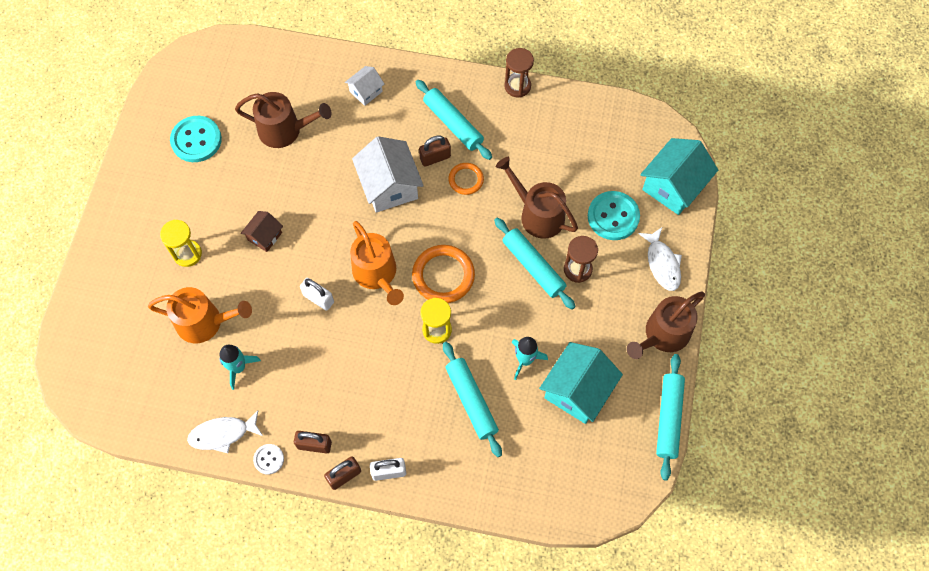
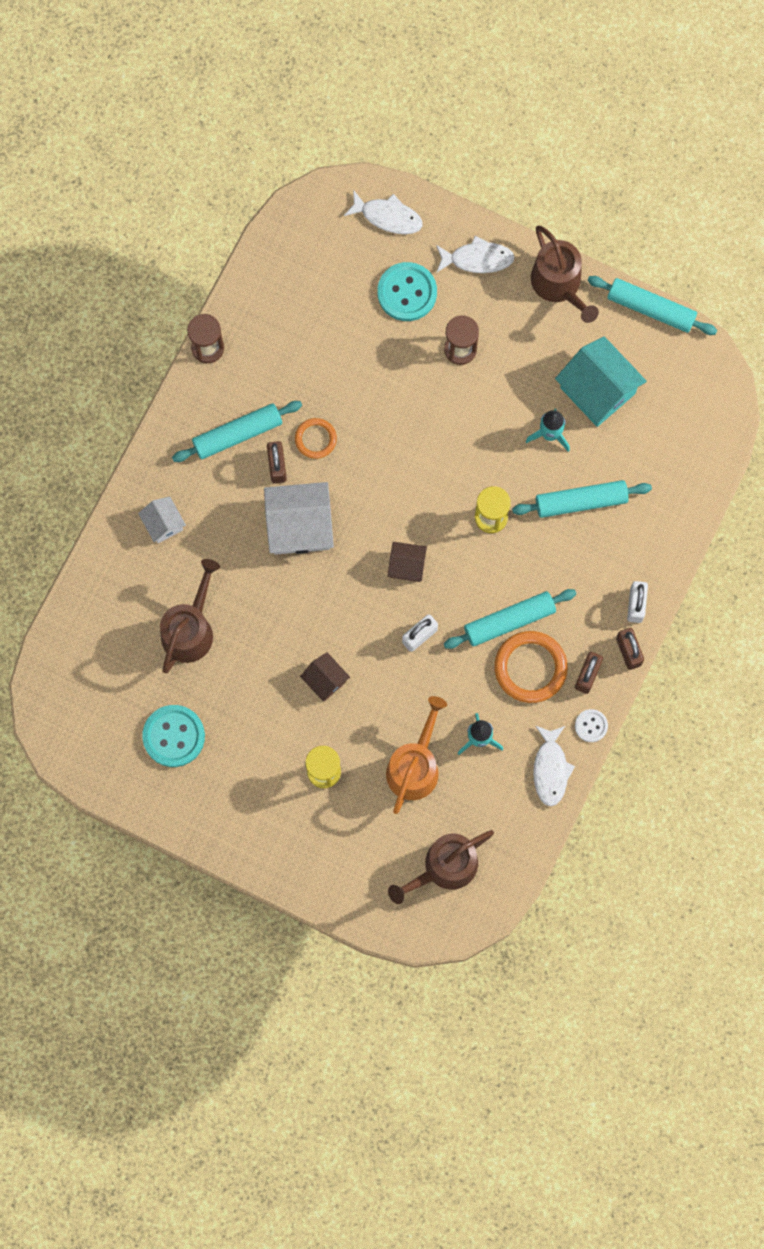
camera: 75 degrees left, 10 degrees up
orange watering can [350,221,404,305] -> brown house [388,542,427,582]
orange ring [412,245,475,303] -> orange ring moved to [494,631,568,703]
turquoise rolling pin [494,218,575,310] -> turquoise rolling pin moved to [444,589,576,649]
brown watering can [496,157,578,239] -> brown watering can moved to [388,830,494,904]
turquoise house [640,138,718,215] -> white fish [344,191,423,234]

